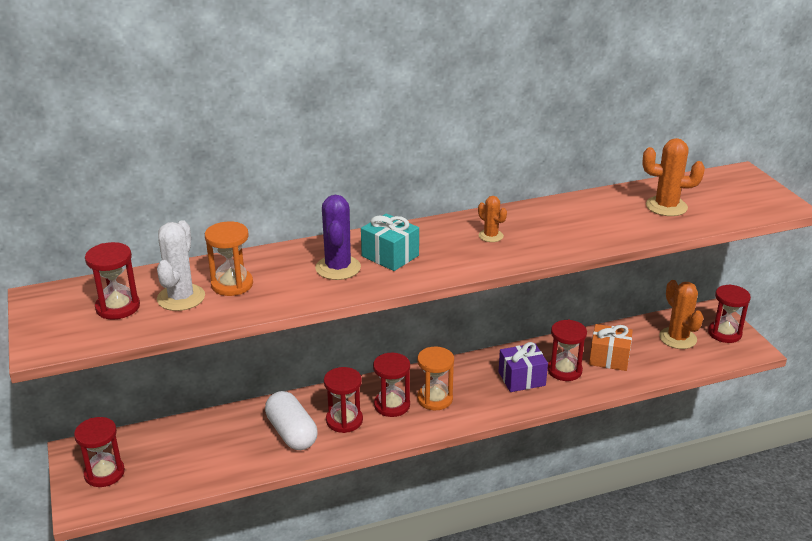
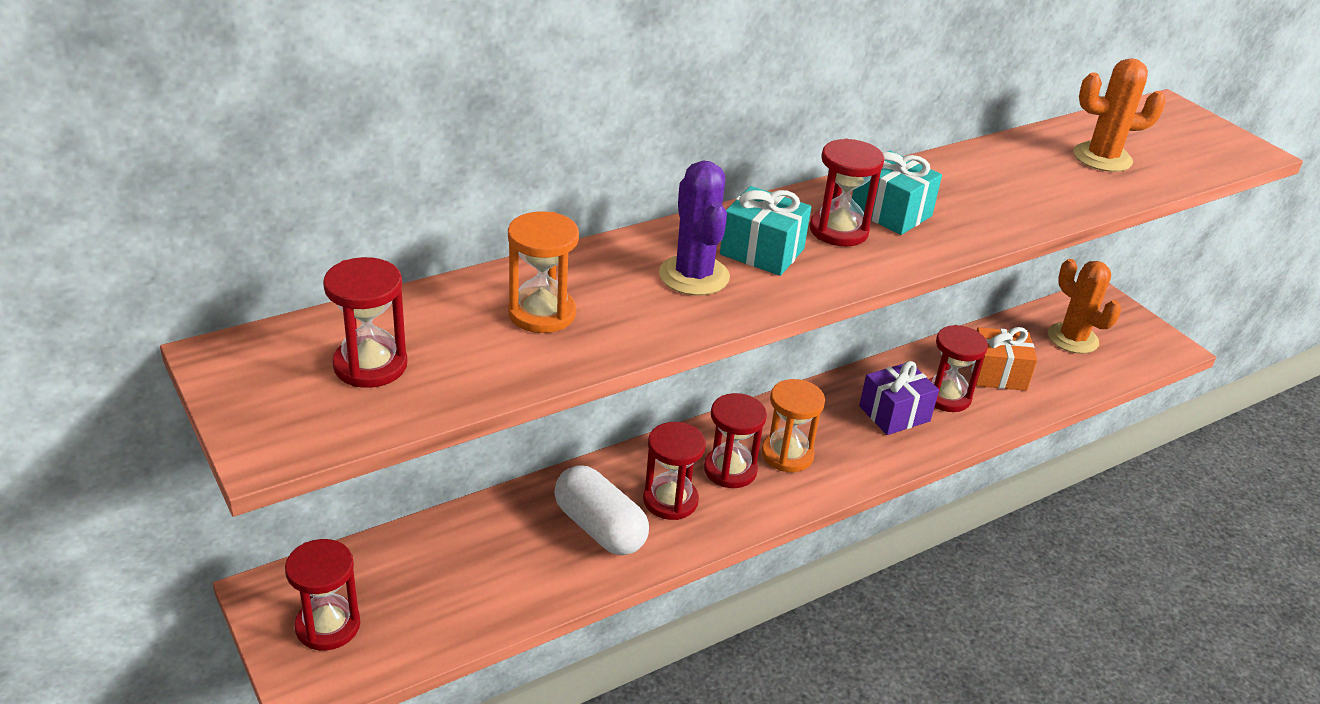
camera: 15 degrees left, 5 degrees up
white cactus [157,220,205,311] -> none
orange cactus [478,196,507,242] -> turquoise gift [852,151,942,235]
red hourglass [708,284,751,343] -> red hourglass moved to [810,139,884,247]

